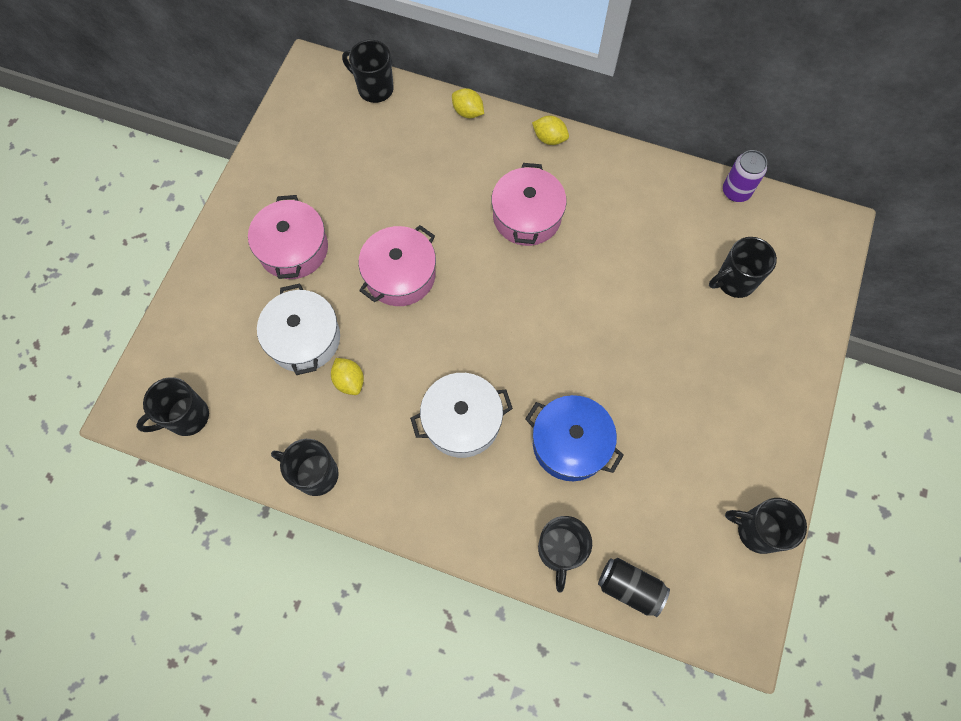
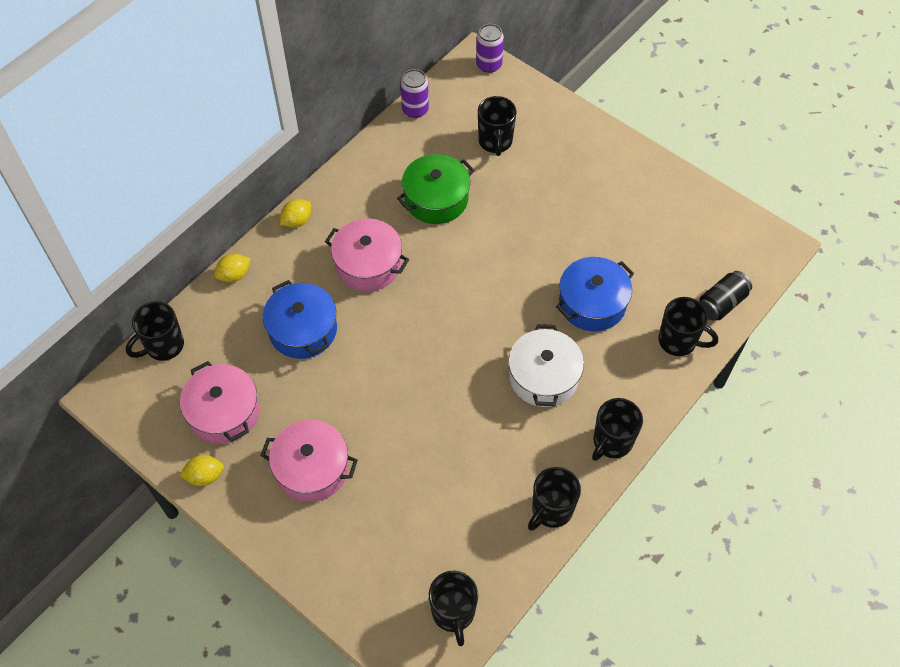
camera: 70 degrees left, 10 degrees down
white pot [257,283,340,375] -> none
yellow lemon [331,358,364,395] -> yellow lemon moved to [179,455,224,486]
pink pot [358,225,436,306] -> pink pot moved to [180,361,259,444]
black mug [725,498,807,554] -> black mug moved to [592,398,643,461]
none -> blue pot [263,280,337,359]
none -> green pot [397,154,475,224]
none -> purple can [476,24,504,73]

